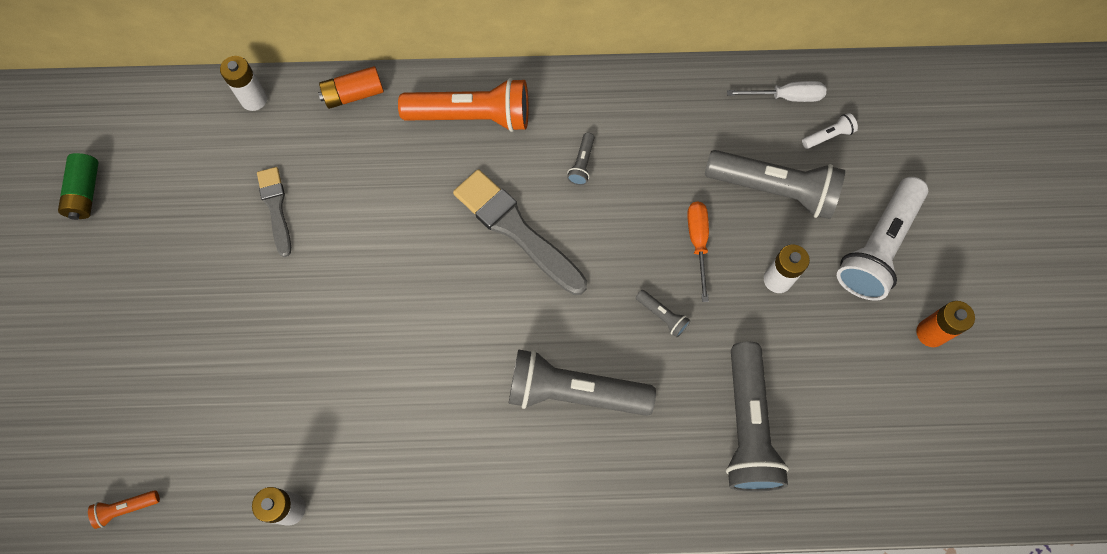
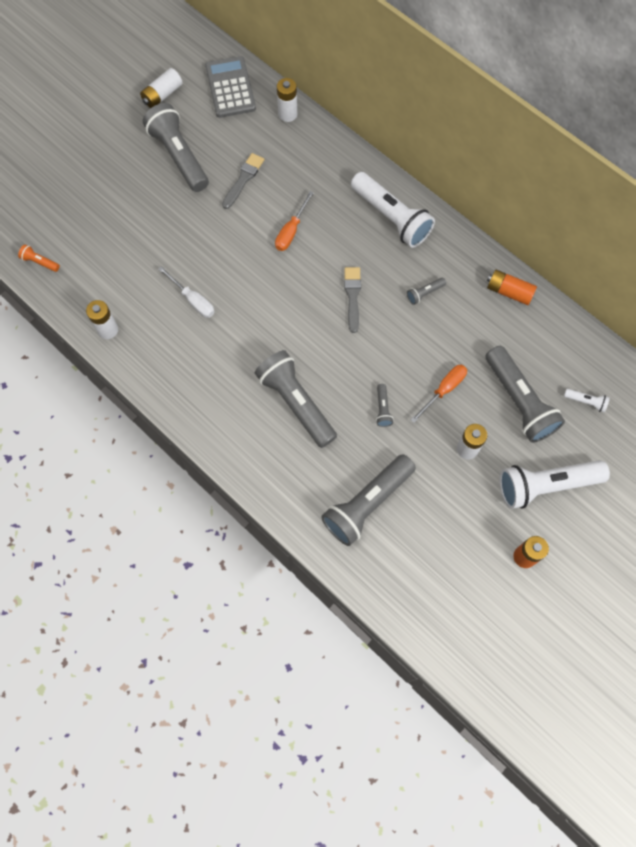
camera: 45 degrees right, 0 degrees up
green battery [58,153,99,220] -> white battery [140,68,182,108]
orange battery [318,66,384,109] -> orange battery moved to [487,269,537,305]
orange flashlight [398,78,529,132] -> white flashlight [351,172,435,248]
grey brush [453,169,587,295] -> grey brush [344,267,361,333], size x0.59
white screwdriver [727,81,826,102] -> white screwdriver moved to [158,266,215,318]
none -> grey flashlight [143,103,209,192]
none -> grey calculator [205,56,256,118]
none -> orange screwdriver [275,191,314,251]

